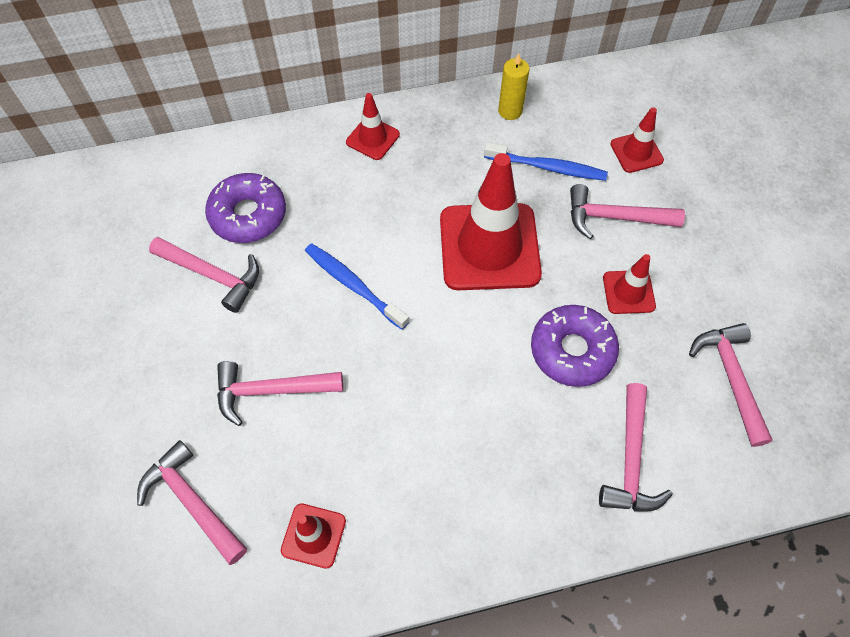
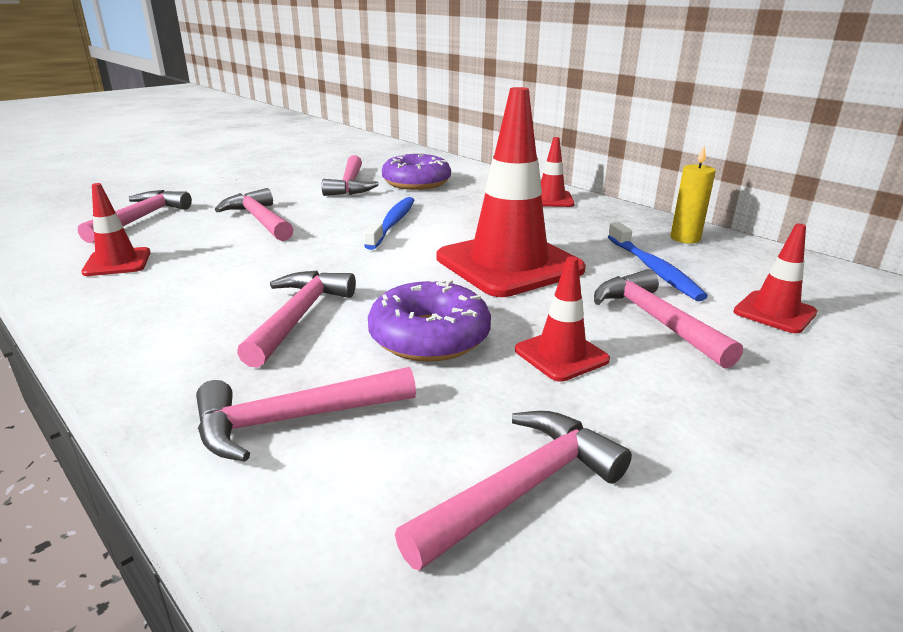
camera: 60 degrees right, 35 degrees down
none -> pink hammer [237,271,356,368]

